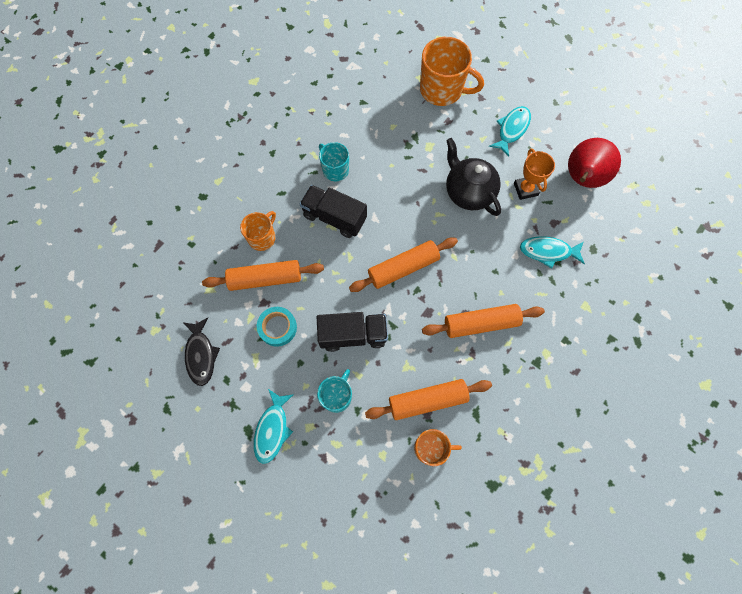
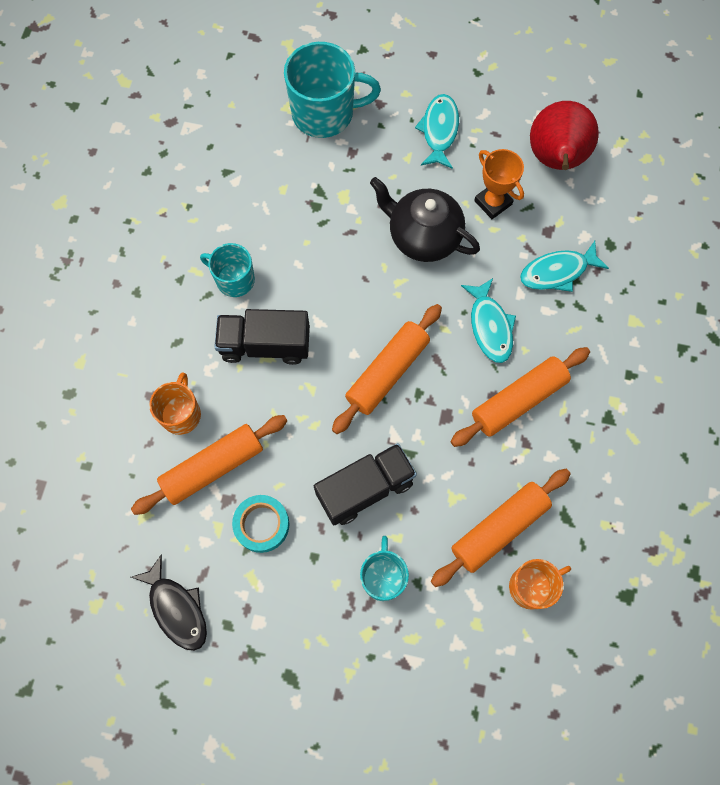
camera: 25 degrees left, 0 degrees up
turquoise fish [253,389,294,464] -> turquoise fish moved to [461,278,516,363]
orange mug [420,37,484,106] -> turquoise mug [284,42,381,138]

